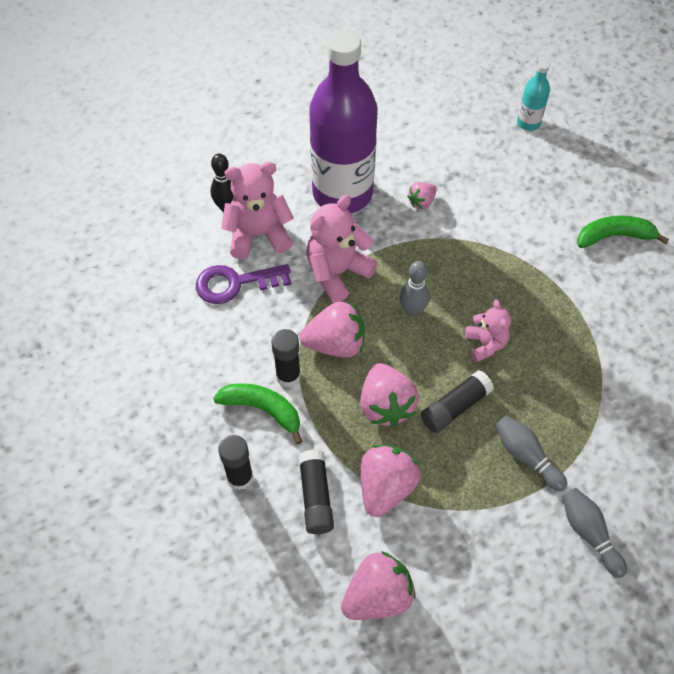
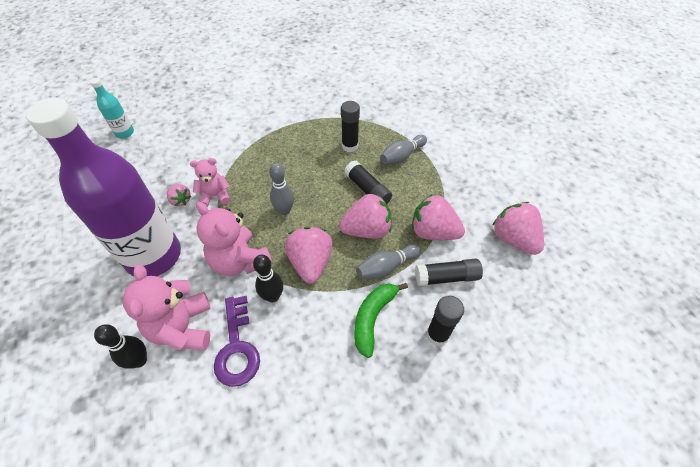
camera: 90 degrees left, 5 degrees down
black glue stick [271,329,301,387] -> black glue stick moved to [341,101,360,152]
pink teddy bear [465,299,511,363] -> pink teddy bear moved to [190,158,230,207]
grey bowling pin [562,488,627,578] -> grey bowling pin moved to [356,244,421,279]
green banana [577,216,669,248] -> none
none -> black bowling pin [253,255,283,302]

